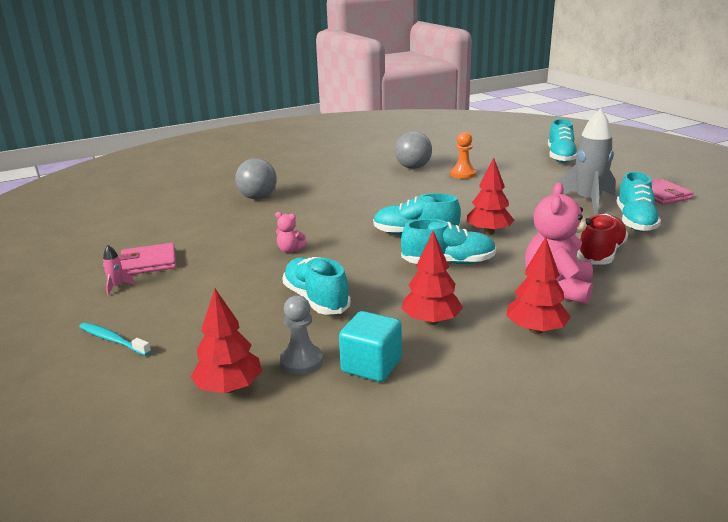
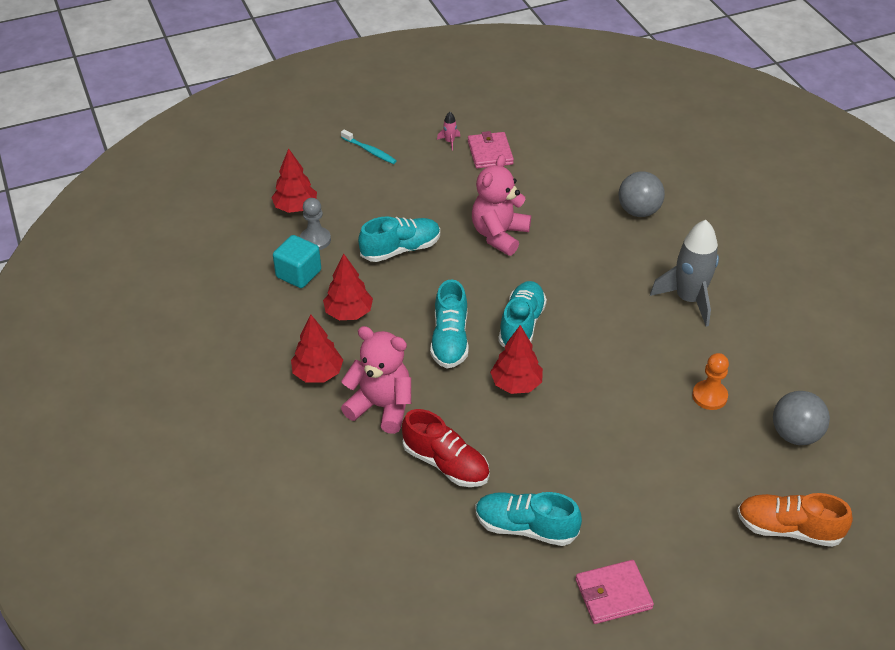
camera: 95 degrees right, 20 degrees up
turquoise toothbrush [79,322,151,356] -> turquoise toothbrush turned 90 degrees clockwise [341,130,397,164]
pink teddy bear [275,212,307,253] -> pink teddy bear [472,155,531,256], size x2.16
grey ball [395,131,432,169] -> grey ball moved to [773,391,830,445]
turquoise shoe [548,119,577,163] -> orange shoe [737,493,853,547]
grey rocket [558,108,616,215] -> grey rocket moved to [650,220,719,327]

